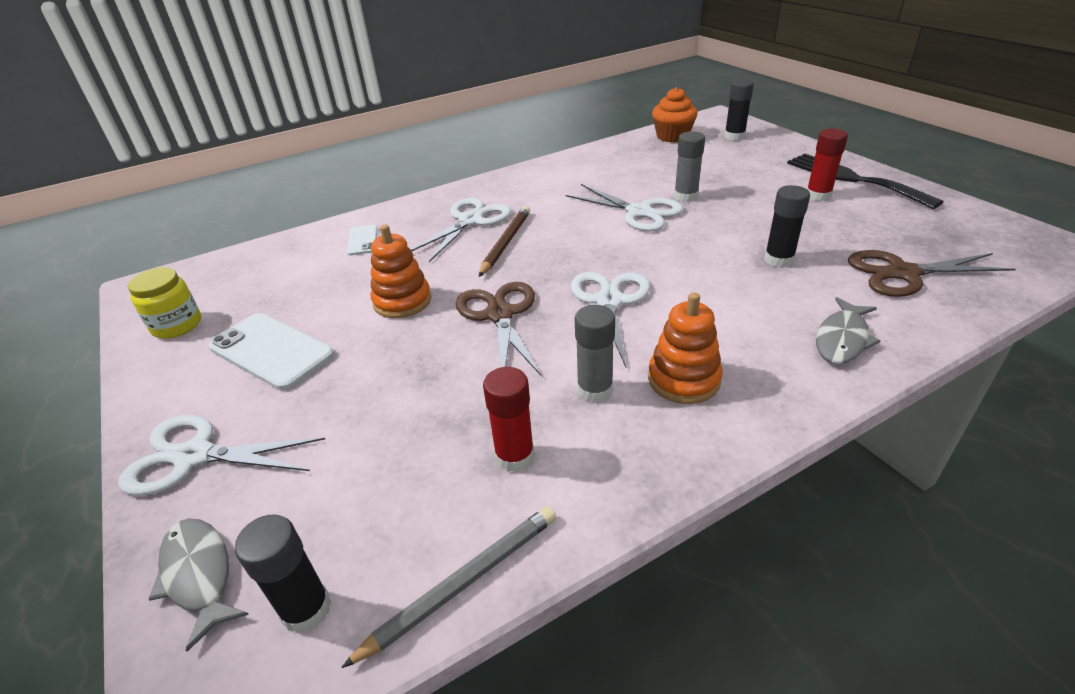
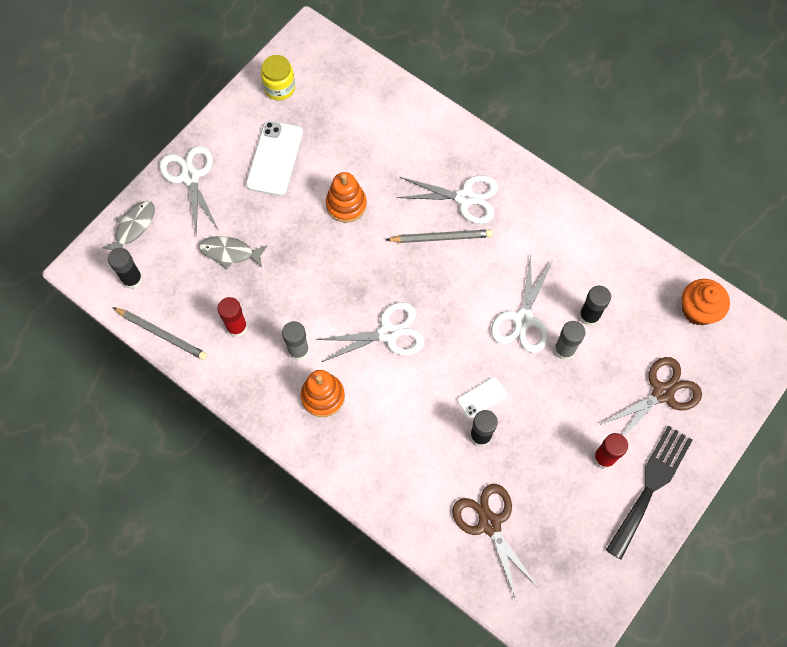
camera: 65 degrees right, 30 degrees up
white phone [347,224,378,255] -> white phone moved to [457,377,507,418]
brown scissors [456,282,542,377] -> brown scissors moved to [600,357,702,436]
brown pencil [479,206,530,277] -> grey pencil [386,229,492,243]
black glue stick [724,79,754,141] -> black glue stick moved to [579,286,611,326]
grey fish [816,297,880,364] -> grey fish moved to [199,236,267,269]

